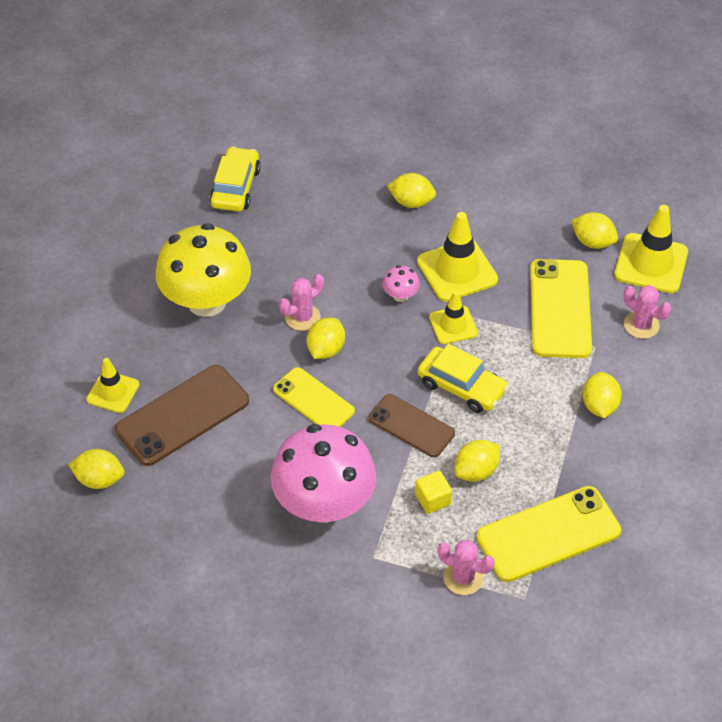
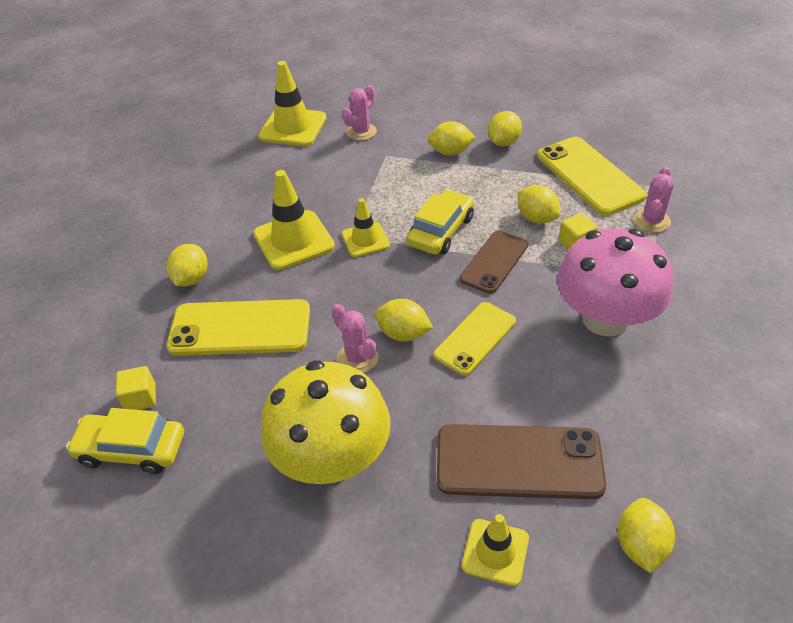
camera: 90 degrees left, 5 degrees down
brown phone [115,365,249,466] -> brown phone turned 45 degrees counterclockwise [437,424,606,499]
pink mushroom [382,265,420,302] -> none
yellow phone [530,259,592,358] -> yellow phone moved to [166,299,310,356]
yellow lemon [571,212,618,249] -> yellow lemon moved to [488,111,522,146]
none -> yellow cube [116,366,156,410]

